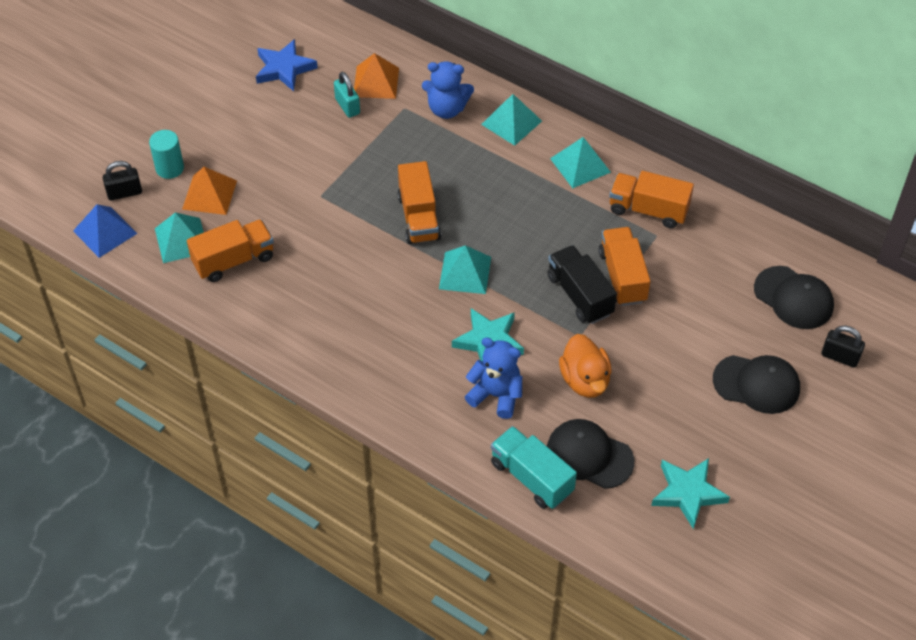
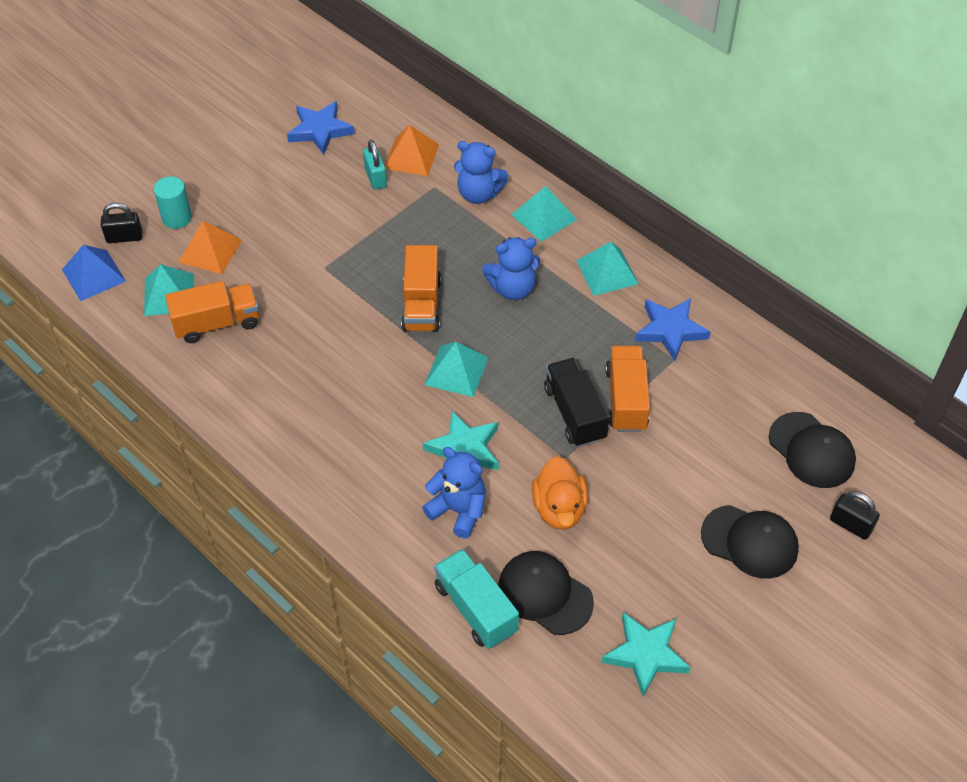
camera: 10 degrees right, 0 degrees up
orange truck [609,171,694,228] -> blue star [635,298,711,361]
none -> blue teddy bear [482,237,540,300]

